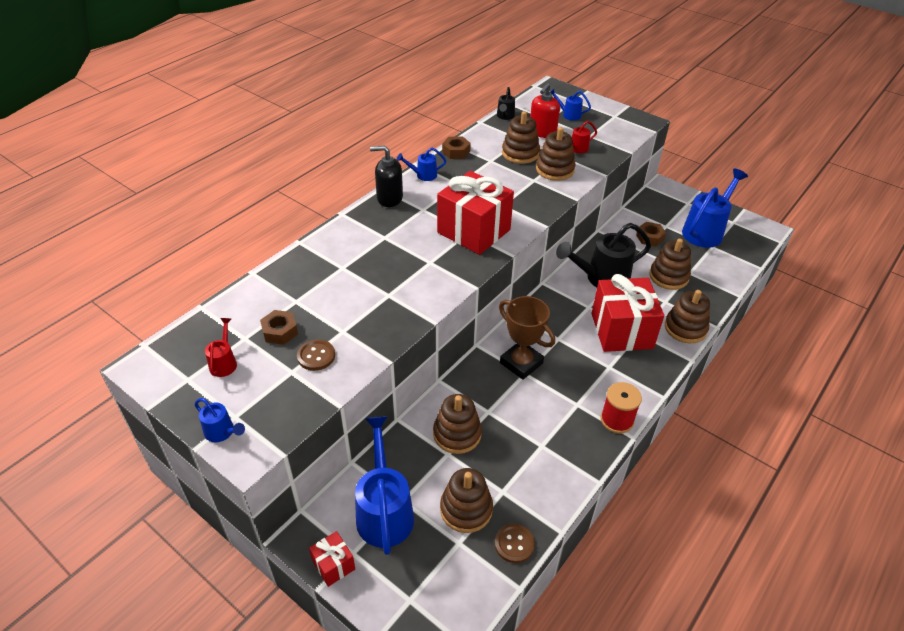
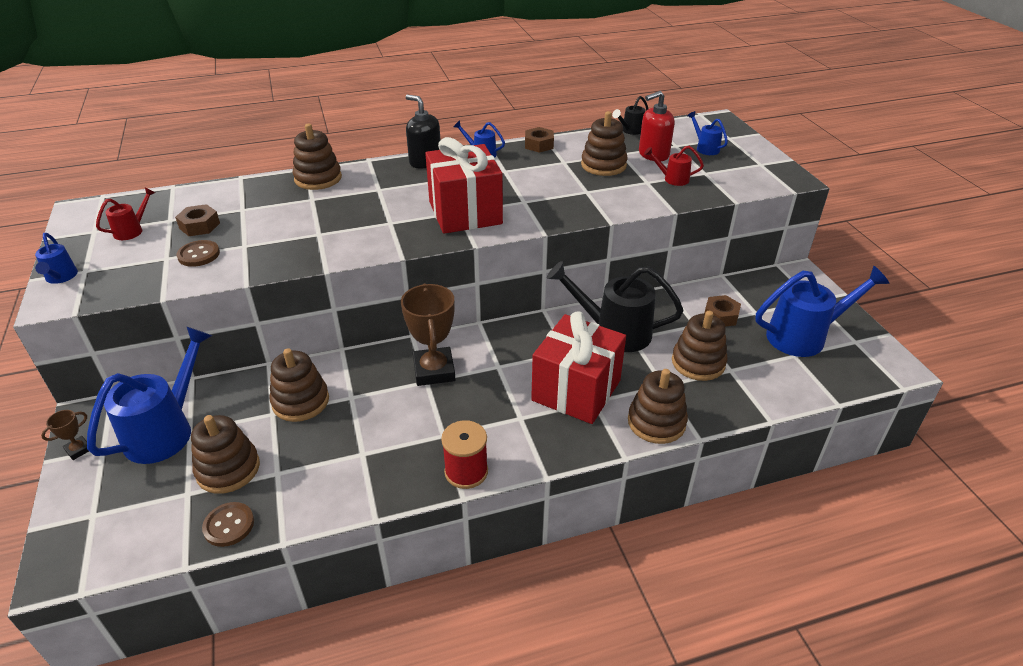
camera: 35 degrees right, 5 degrees down
red gift [309,531,355,587] -> brown trophy [41,410,89,460]
brown stacking toy [536,127,576,181] -> brown stacking toy moved to [293,124,342,190]

